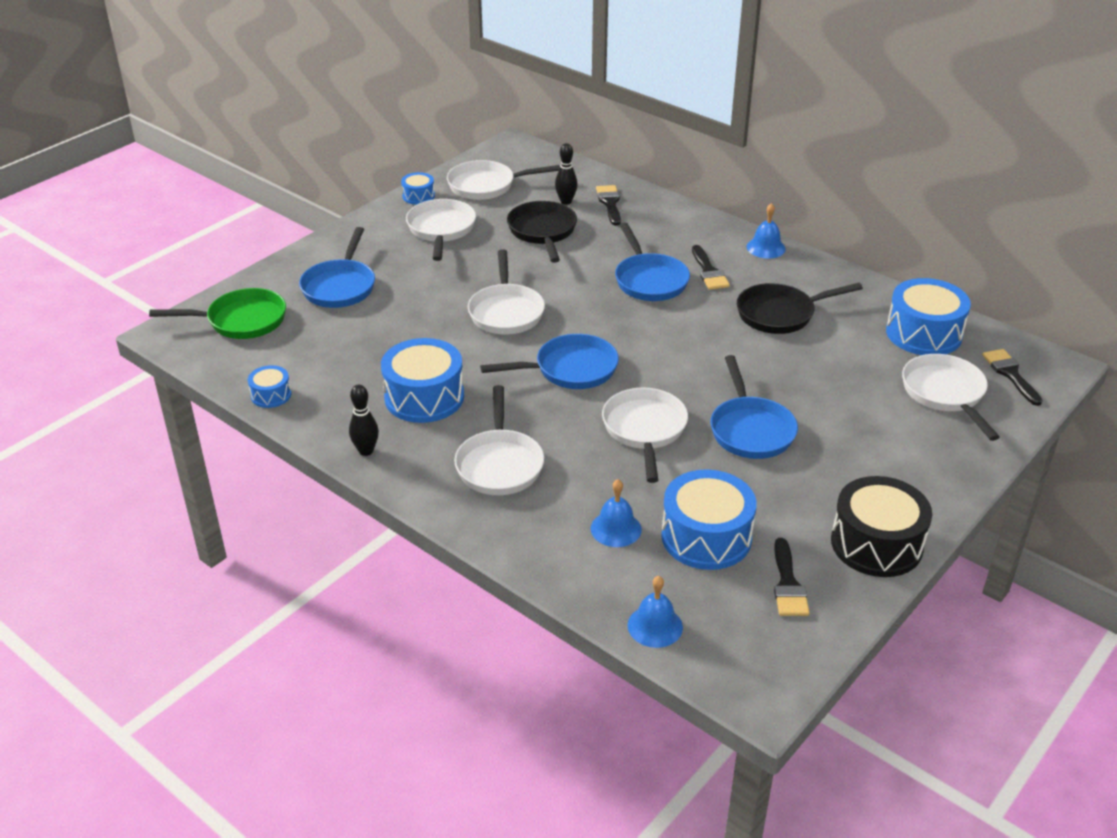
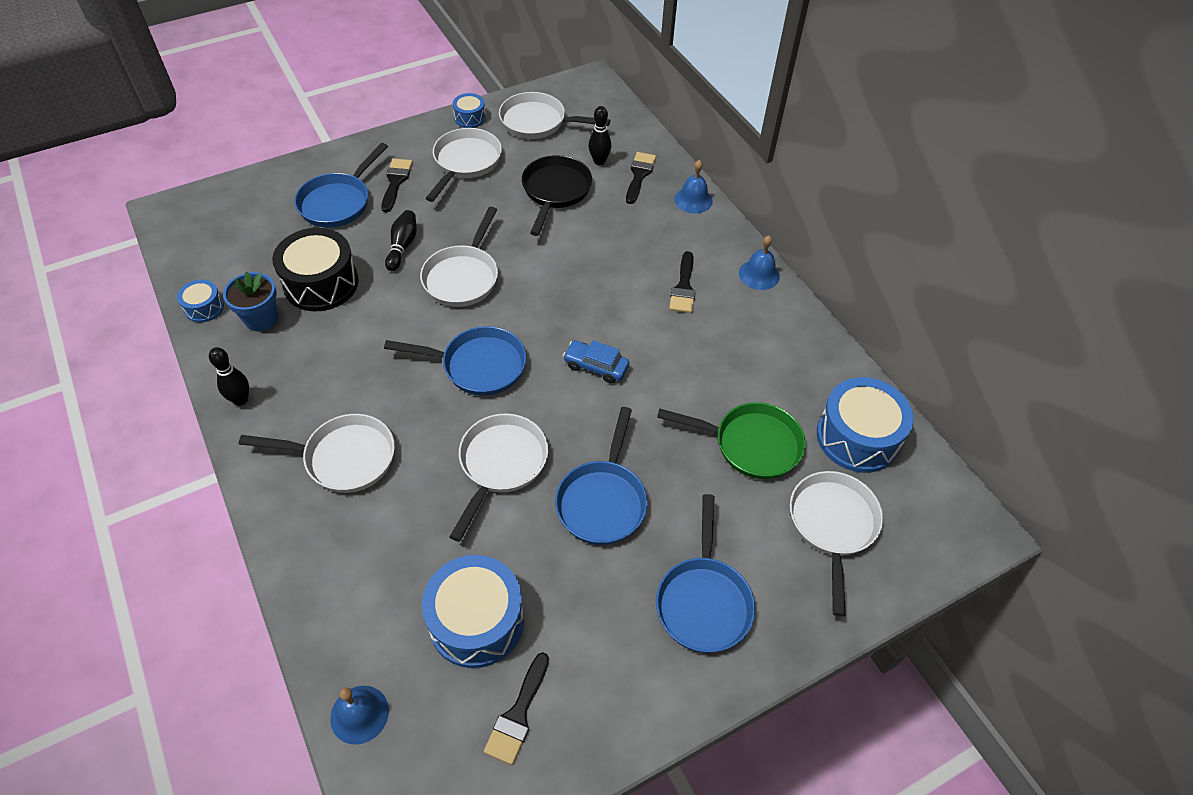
camera: 20 degrees right, 15 degrees up
green pan [149,288,286,339] -> green pan moved to [657,402,806,479]
blue drum [381,338,464,423] -> none
white pan [454,385,544,495] -> white pan turned 105 degrees counterclockwise [239,414,395,493]
blue bell [591,479,642,547] -> blue bell moved to [674,160,713,214]
blue pan [615,223,690,301] -> blue pan moved to [656,494,755,653]
black pan [737,283,863,334] -> none
black drum [831,476,932,577] -> black drum moved to [272,228,359,312]
black brush [982,349,1043,406] -> black brush moved to [381,158,413,212]
none -> blue flower pot [223,272,278,332]
none -> black bowling pin [385,210,417,271]
none -> blue car [563,340,629,384]

